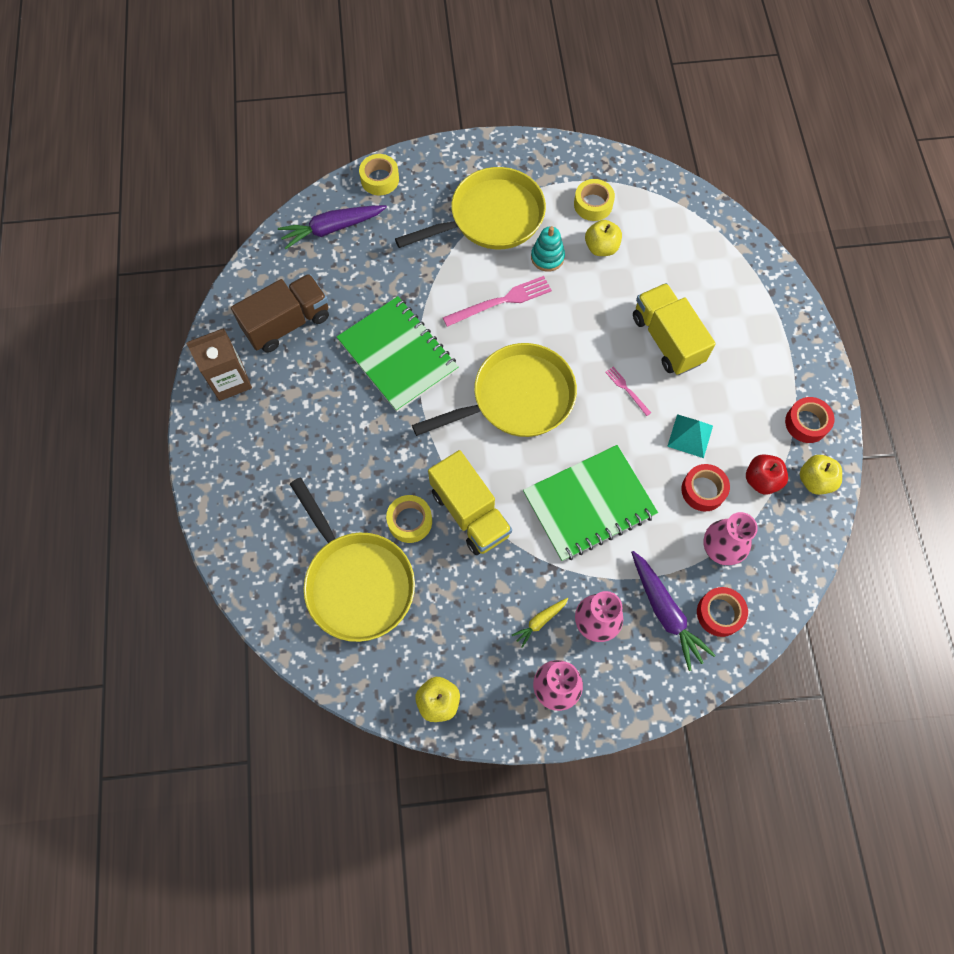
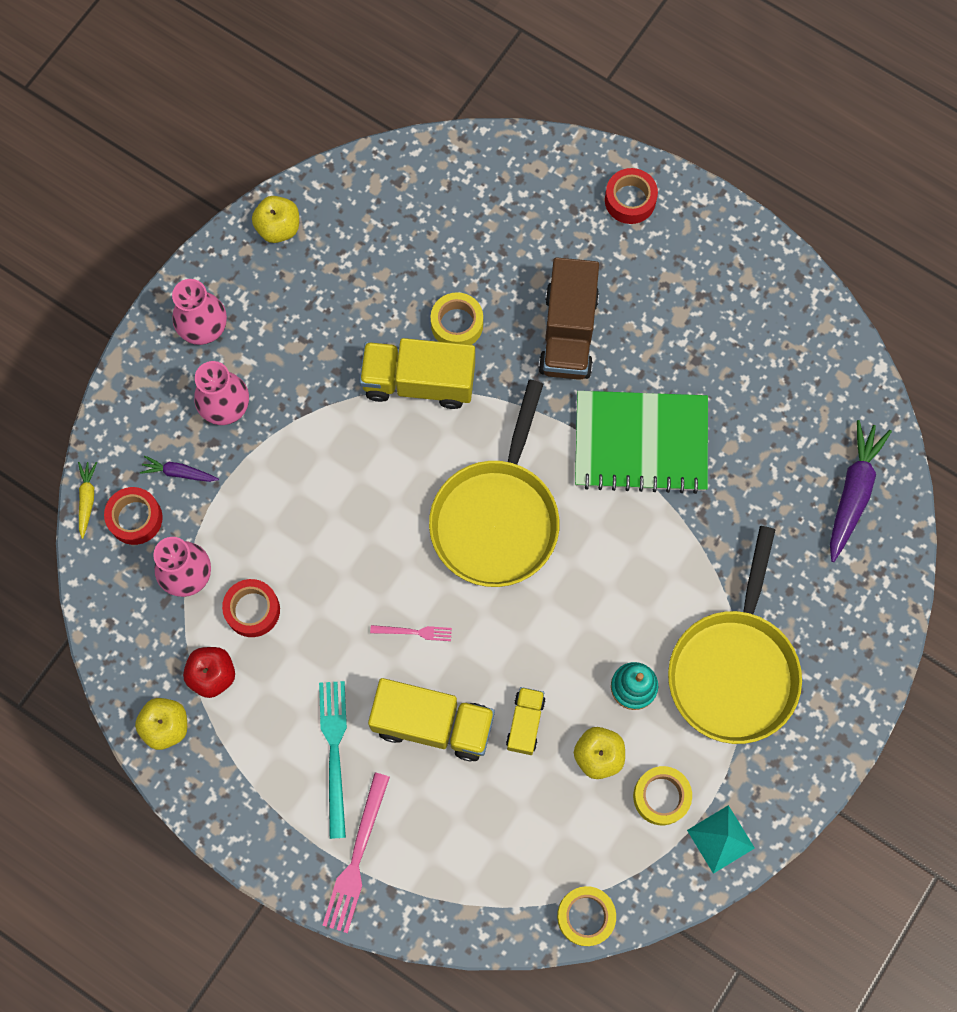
camera: 130 degrees right, 5 degrees up
brown carton [186,328,252,401] -> none
brown truck [231,274,329,353] -> brown truck moved to [538,257,599,380]
yellow pan [290,478,415,642] -> none
yellow tape [359,154,399,195] -> yellow tape moved to [557,886,616,946]
pink fork [443,276,552,327] -> pink fork moved to [322,772,390,933]
yellow carrot [512,598,569,648] -> yellow carrot moved to [78,462,97,539]
green notebook [523,445,658,561] -> none
purple carrot [631,551,716,671] -> purple carrot [140,456,219,482], size x0.53
turquoise pyramid [667,414,713,458] -> turquoise pyramid moved to [687,805,755,874]
red tape [785,397,835,443] -> red tape moved to [605,168,658,224]
none -> turquoise fork [319,681,347,839]
none -> yellow truck [506,687,545,755]

